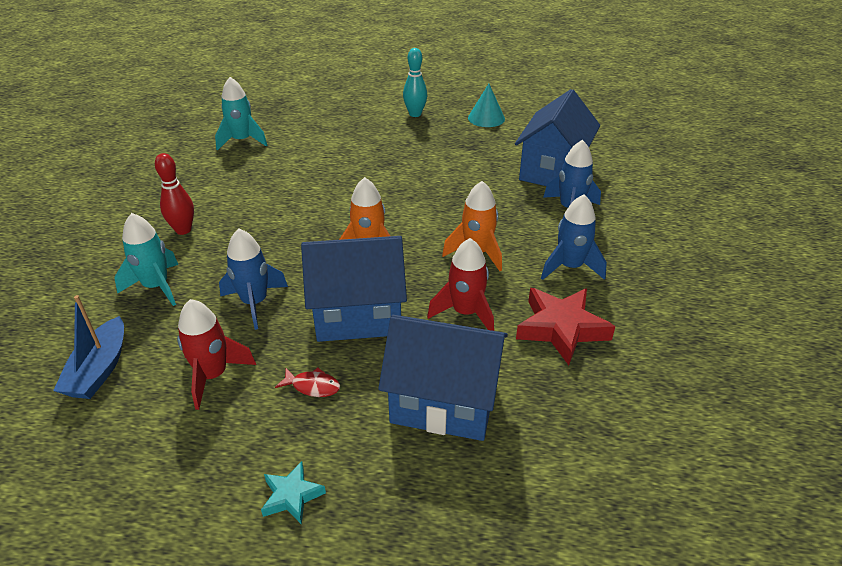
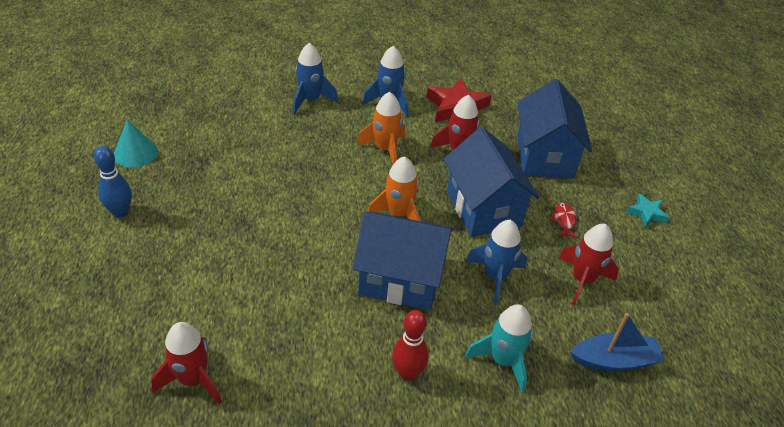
camera: 105 degrees left, 5 degrees up
turquoise rocket [215,77,268,151] -> red rocket [151,322,222,404]
turquoise bowling pin [403,48,427,117] -> blue bowling pin [94,146,132,218]
blue house [515,89,600,186] -> blue house moved to [353,212,453,310]

